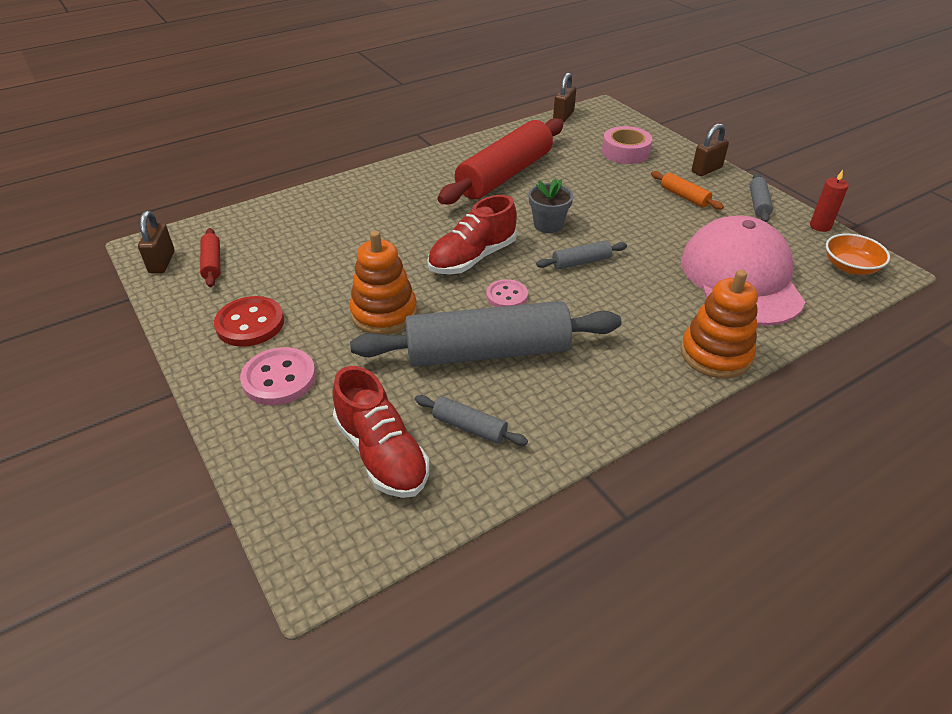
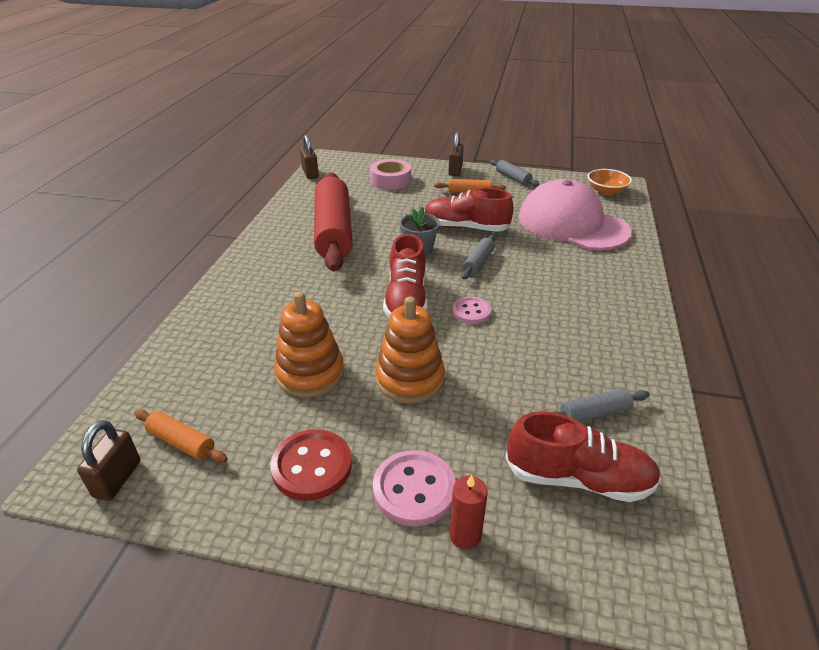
camera: 45 degrees left, 5 degrees down
brown padlock [138,211,175,273] -> brown padlock turned 60 degrees clockwise [77,420,140,501]
red rolling pin [200,228,220,287] -> orange rolling pin [134,409,228,463]
grey rolling pin [350,301,621,367] -> none
orange stacking toy [680,270,758,379] -> orange stacking toy moved to [274,292,344,398]
red candle [810,170,849,232] -> red candle moved to [449,475,488,550]
none -> red shoe [424,188,514,232]

